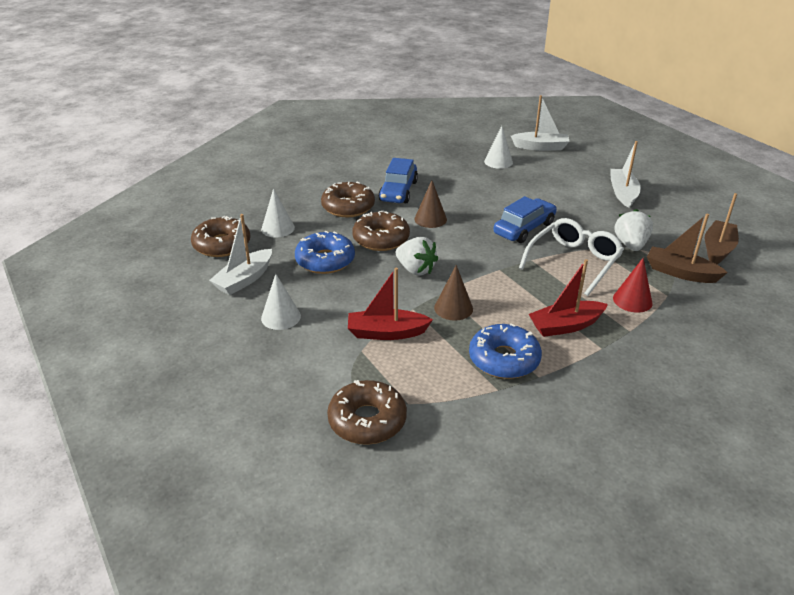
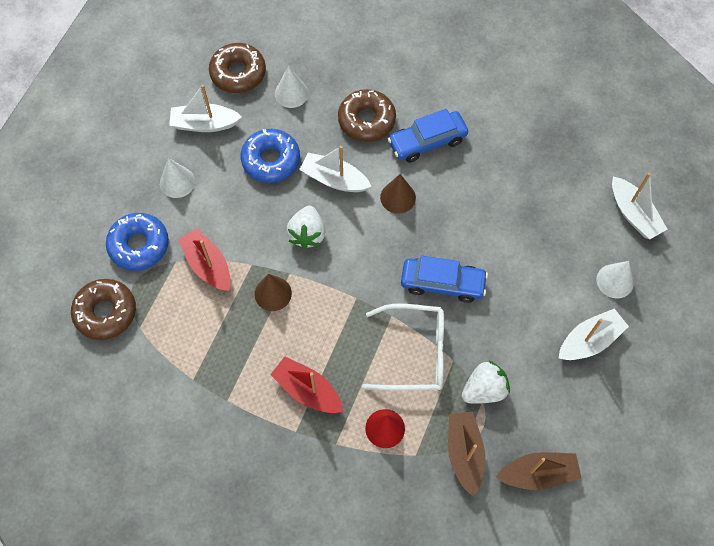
camera: 55 degrees right, 30 degrees up
brown donut [352,211,410,251] -> white boat [299,146,372,192]
blue donut [469,324,542,379] -> blue donut moved to [106,213,169,271]
white cone [484,126,513,169] -> white cone moved to [596,261,634,299]

